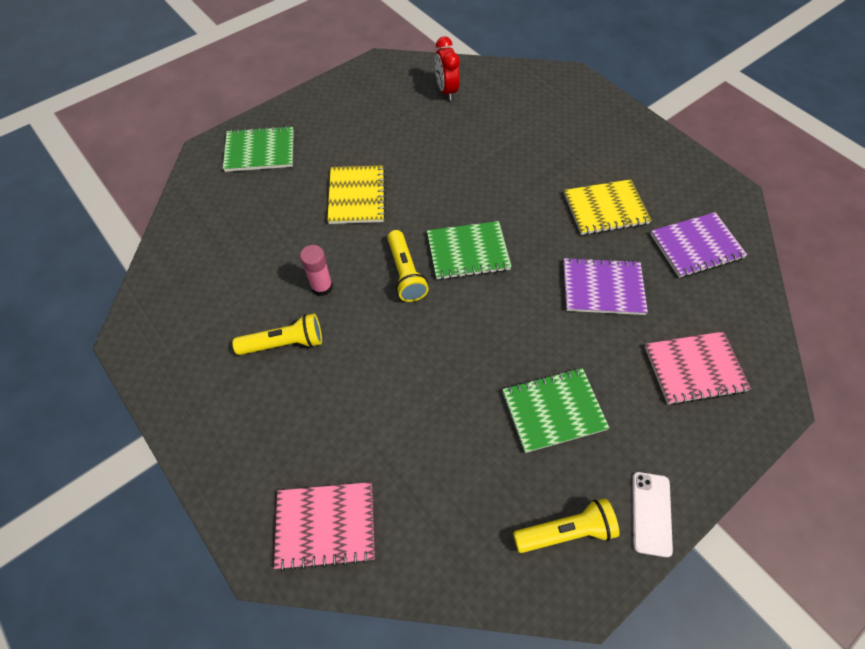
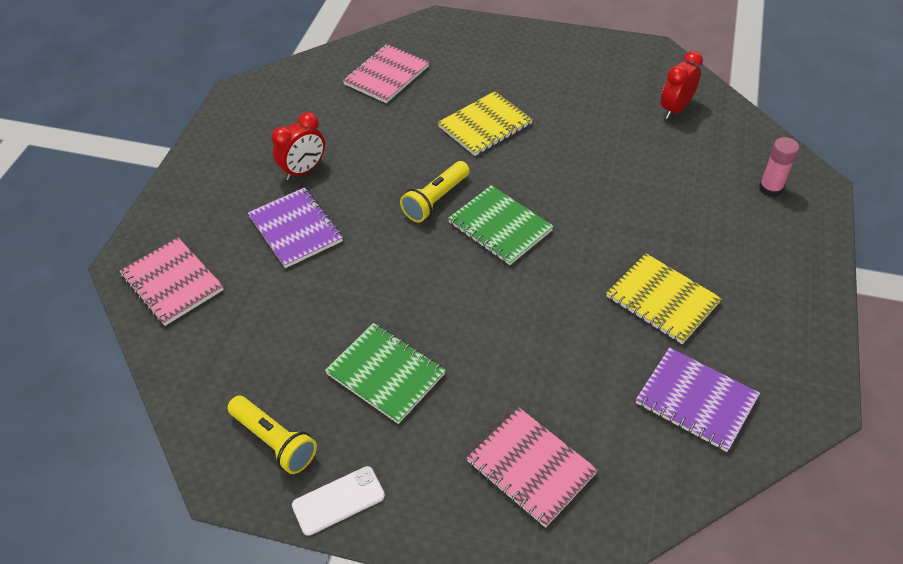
camera: 55 degrees right, 10 degrees down
green notebook [223,126,294,172] -> none
yellow flashlight [232,313,322,355] -> red clock [271,112,325,180]
pink glue stick [300,245,333,296] -> pink glue stick moved to [759,137,799,197]
purple notebook [563,257,648,315] -> purple notebook moved to [248,187,343,268]
none -> pink notebook [343,44,429,103]

